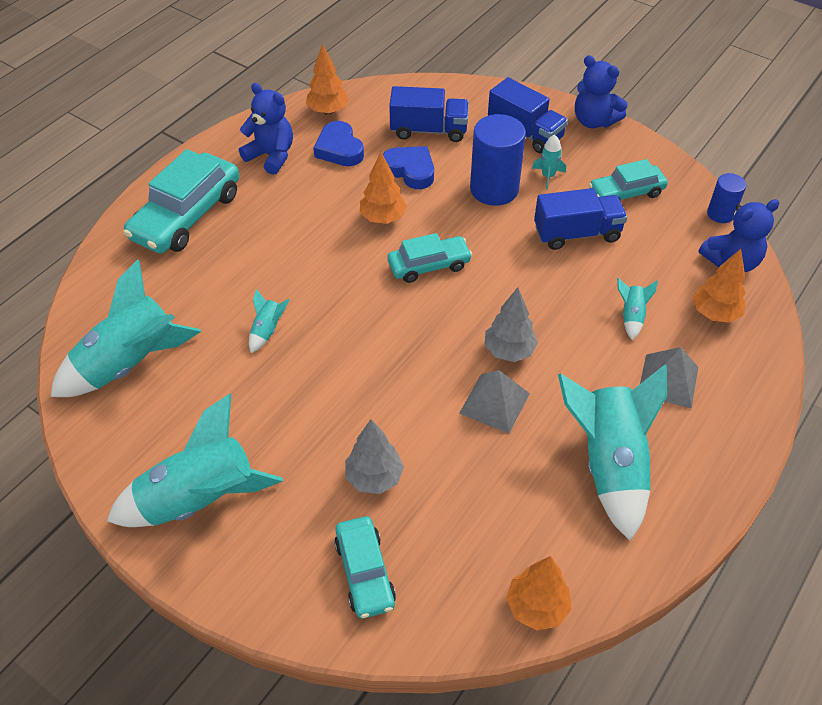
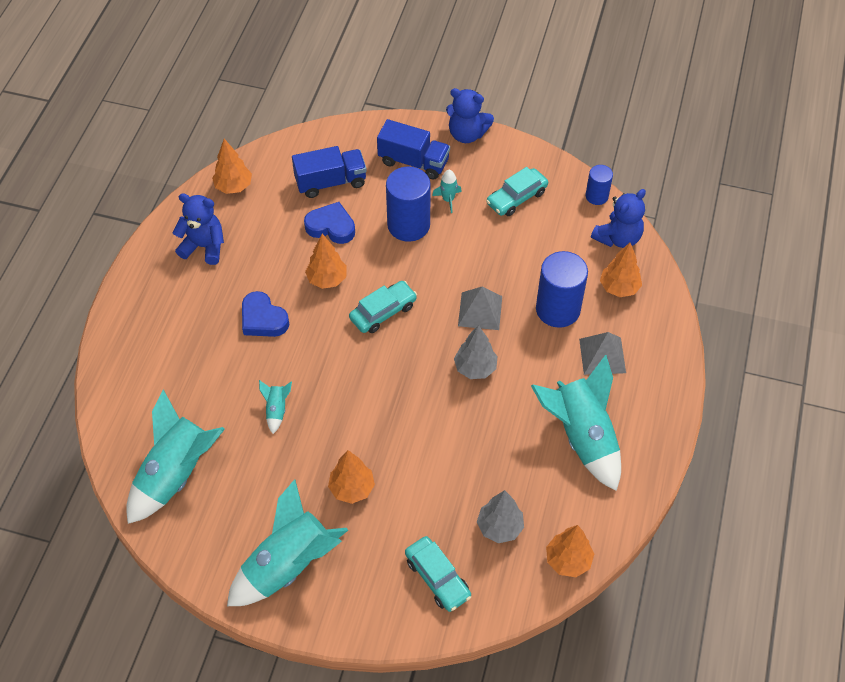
camera: 20 degrees left, 5 degrees up
turquoise car [123,149,240,253] -> none
blue heart [314,121,364,166] -> blue heart moved to [242,291,289,337]
grey tree [345,419,404,494] -> grey tree moved to [477,490,524,543]
grey pyramid [459,370,530,434] -> grey pyramid moved to [458,287,502,330]
blue truck [534,188,627,250] -> none
turquoise rocket [617,278,658,340] -> blue cylinder [536,251,588,328]
none -> orange tree [328,450,375,504]

